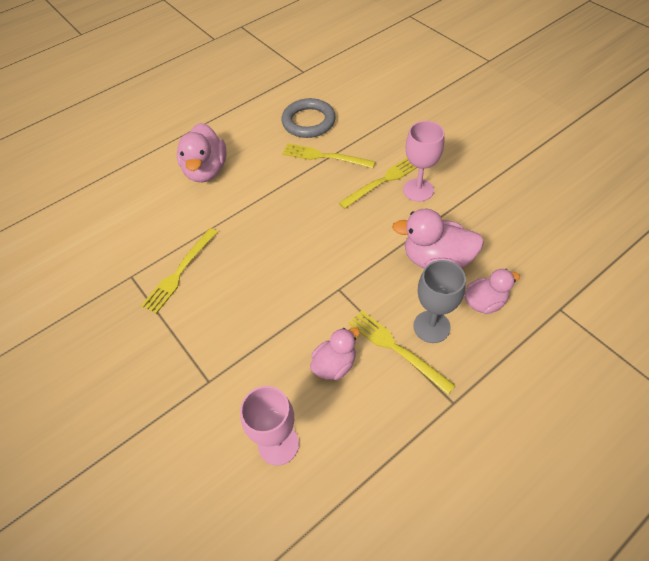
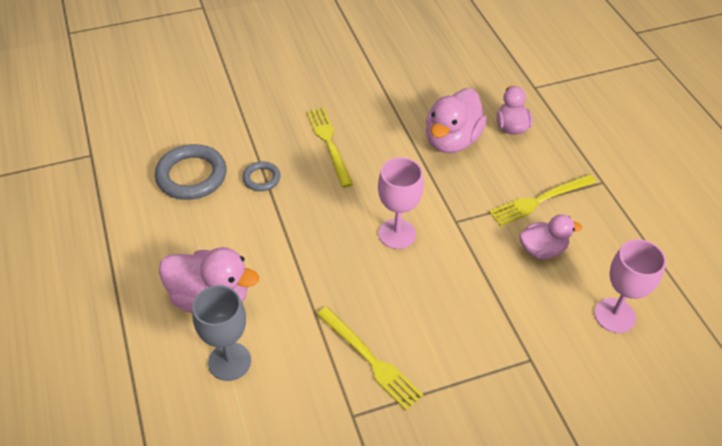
camera: 75 degrees left, 5 degrees down
yellow fork [282,143,376,168] -> grey ring [242,161,281,191]
pink duck [310,328,360,380] -> pink duck turned 105 degrees clockwise [519,214,582,259]
pink goblet [403,121,444,202] -> pink goblet moved to [378,157,424,249]
grey goblet [413,260,466,343] -> grey goblet moved to [192,285,251,381]

